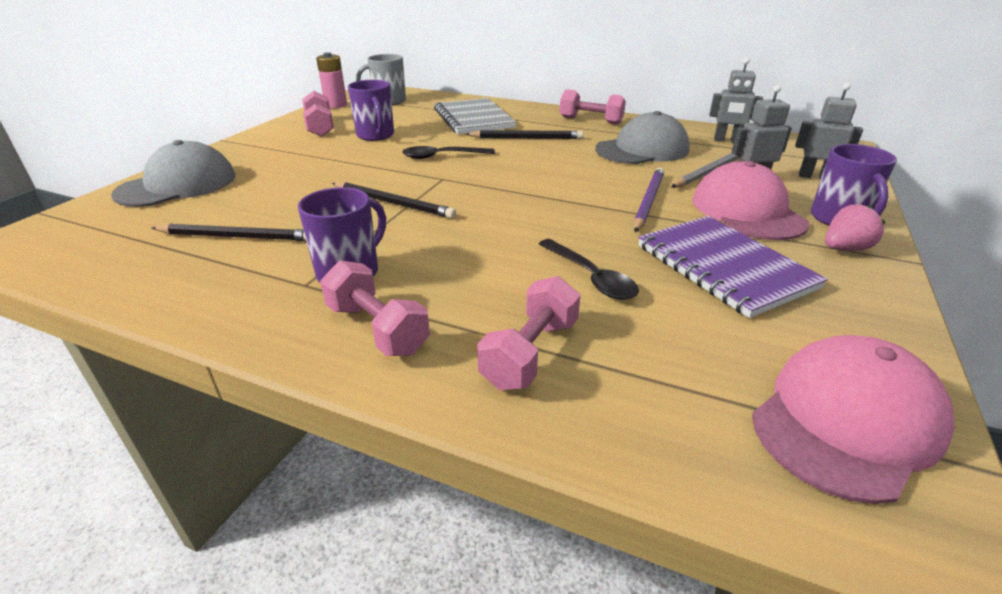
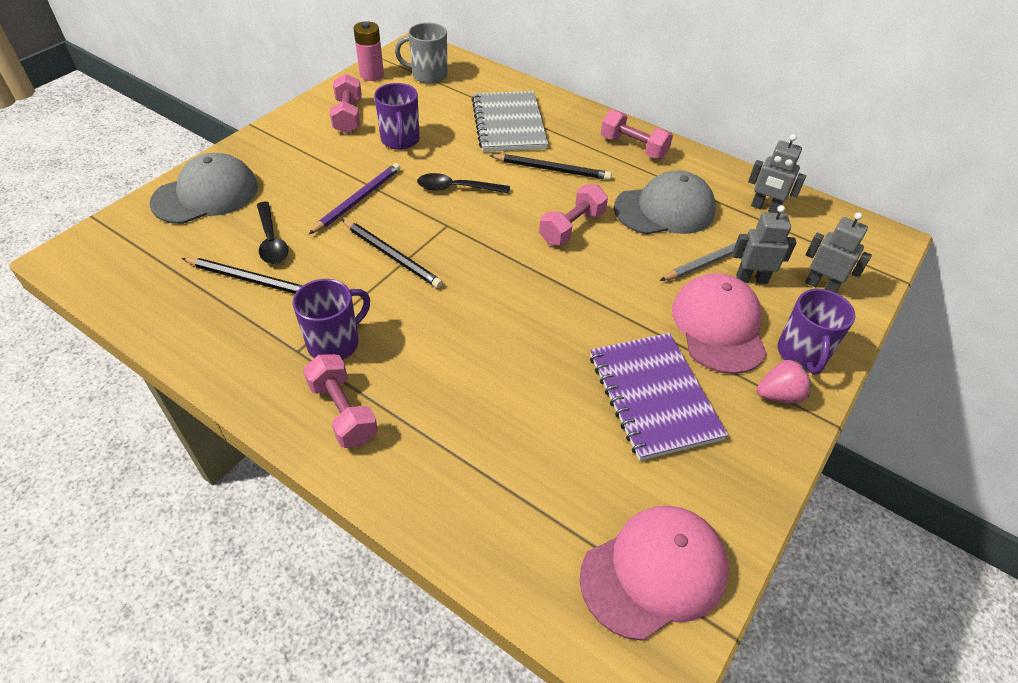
camera: 10 degrees right, 15 degrees up
pink dumbbell [477,276,581,390] -> pink dumbbell moved to [539,184,608,245]
black spoon [539,239,639,300] -> black spoon moved to [257,202,288,264]
purple pencil [634,168,664,232] -> purple pencil moved to [309,163,401,234]

